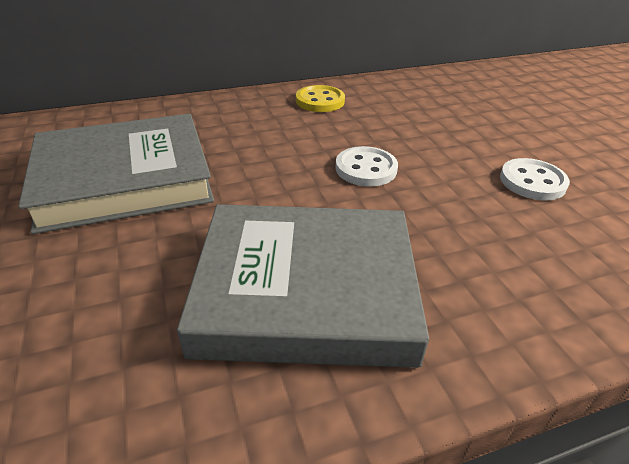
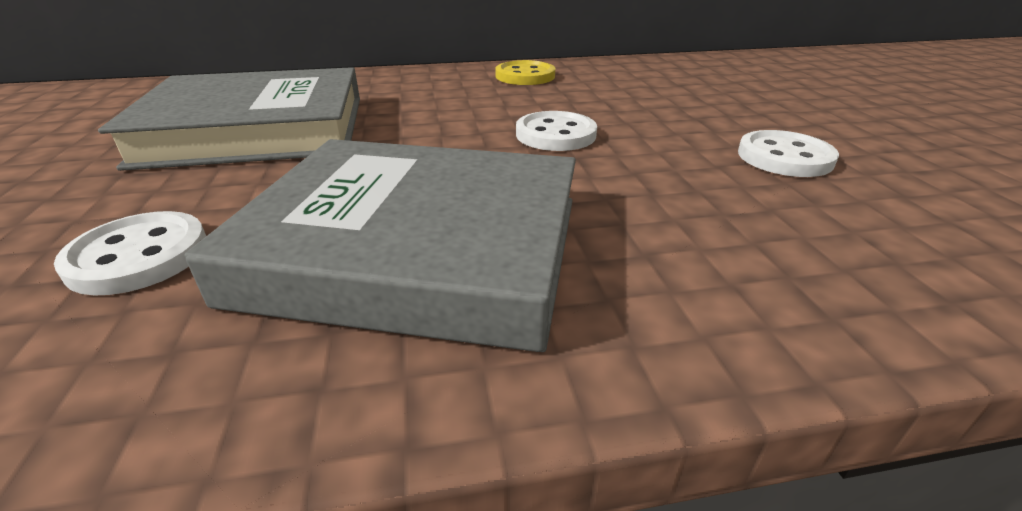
camera: 10 degrees right, 5 degrees down
none -> white button [54,211,206,296]

